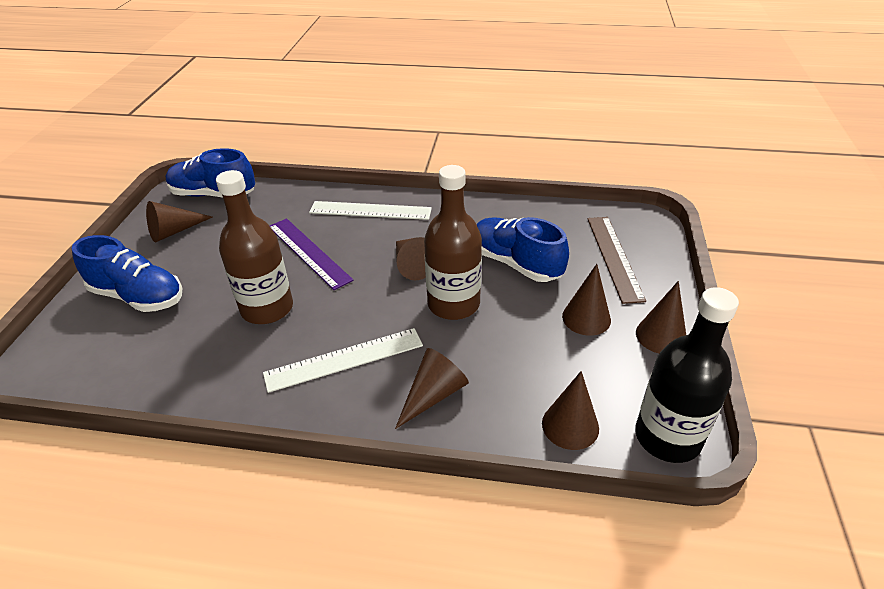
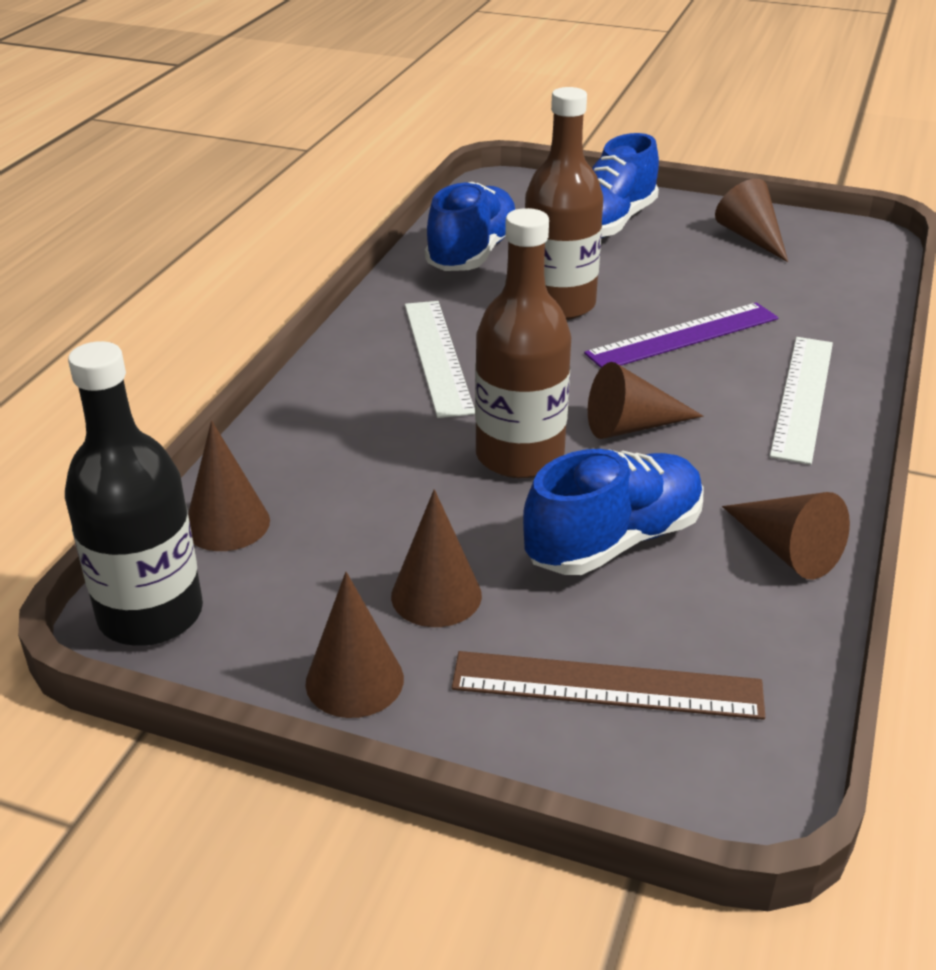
camera: 100 degrees right, 5 degrees down
blue shoe [166,148,255,198] -> blue shoe moved to [425,182,516,271]
brown cone [395,348,469,429] -> brown cone moved to [722,492,850,579]

